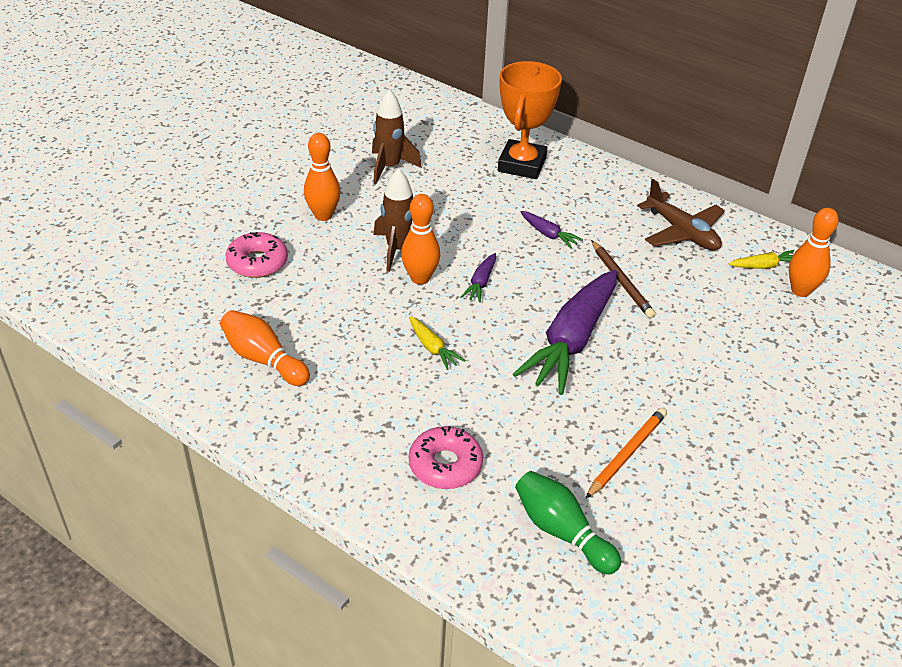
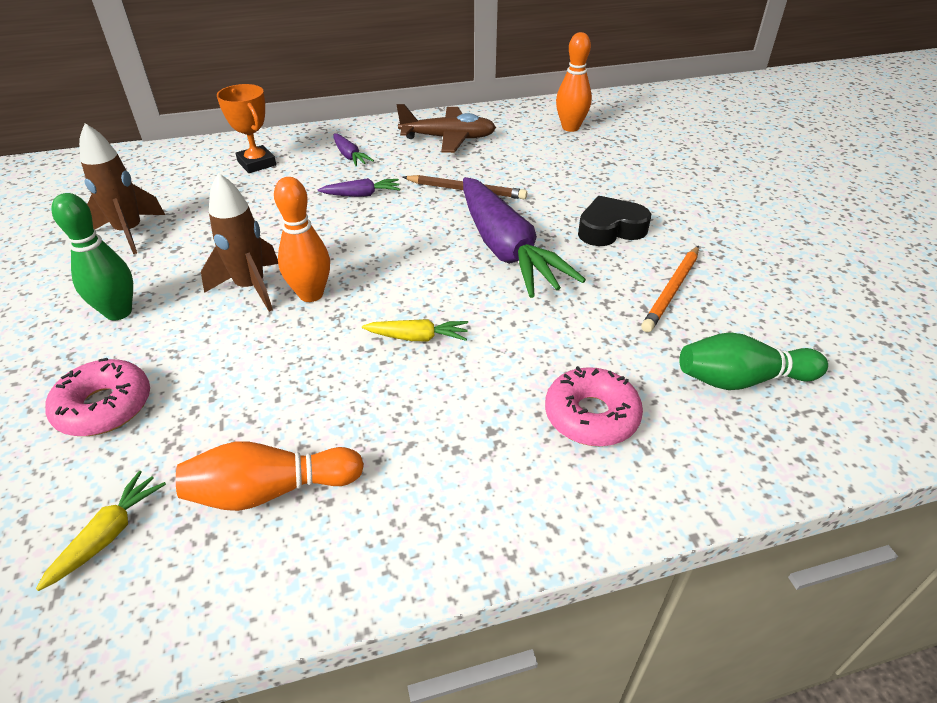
camera: 50 degrees left, 0 degrees up
orange bowling pin [304,133,340,221] -> green bowling pin [51,193,133,321]
purple carrot [460,253,496,303] -> purple carrot moved to [333,134,374,166]
orange trophy [498,61,562,179] -> orange trophy [217,84,276,173], size x0.65
orange pencil [585,408,667,499] -> orange pencil turned 135 degrees counterclockwise [641,246,699,332]
yellow carrot [728,250,794,269] -> yellow carrot moved to [36,471,166,591]
none -> black heart [578,196,651,246]

